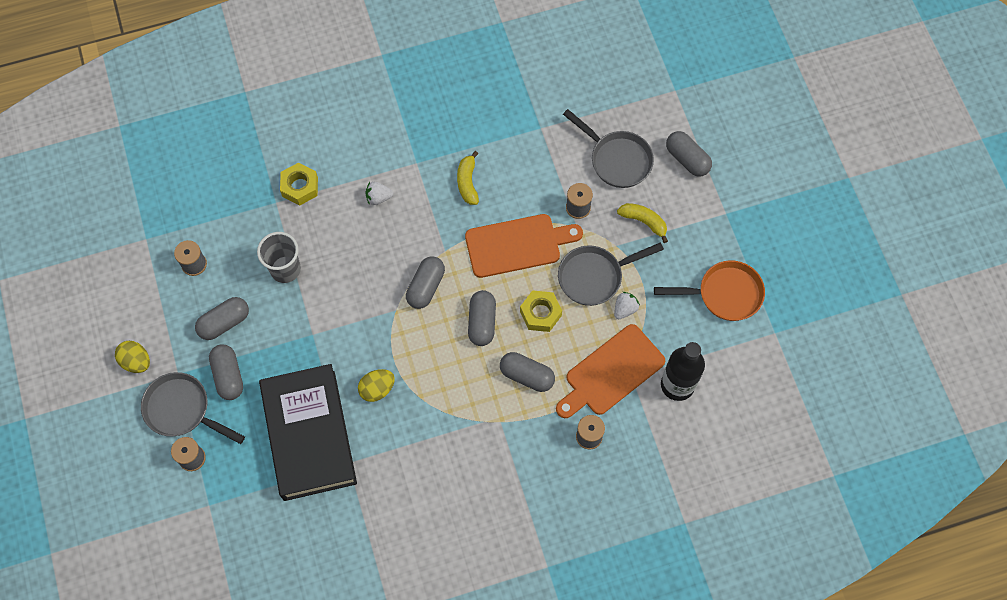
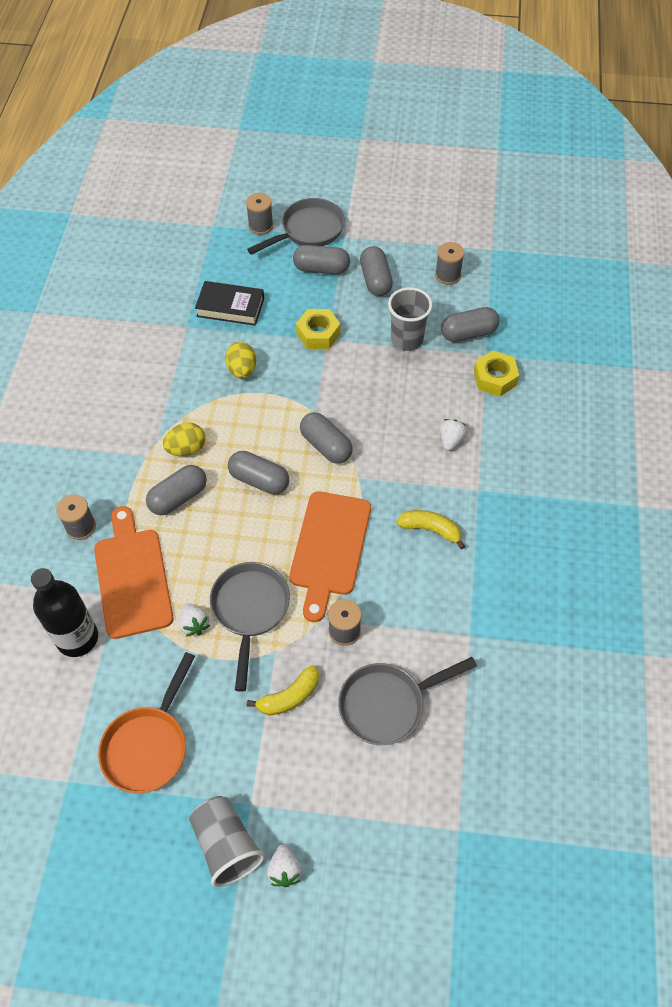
camera: 115 degrees right, 10 degrees down
yellow egg [115,341,150,373] -> yellow egg moved to [163,423,205,456]
black book [259,364,357,501] -> black book [195,281,264,326], size x0.51
yellow nut [520,290,562,332] -> yellow nut moved to [296,309,340,349]
grey capsule [666,131,712,177] -> grey capsule moved to [441,307,500,342]
none -> grey cup [189,796,265,887]
none -> white strawberry [267,844,302,887]

